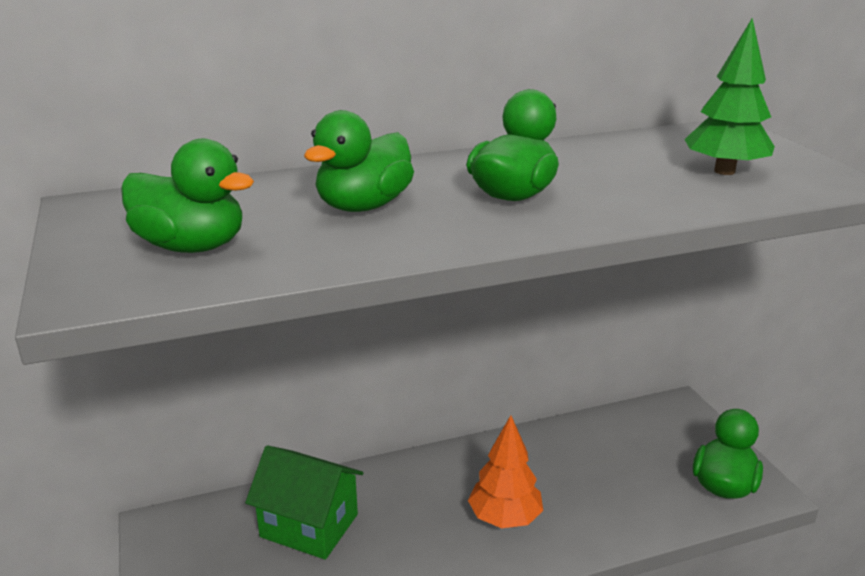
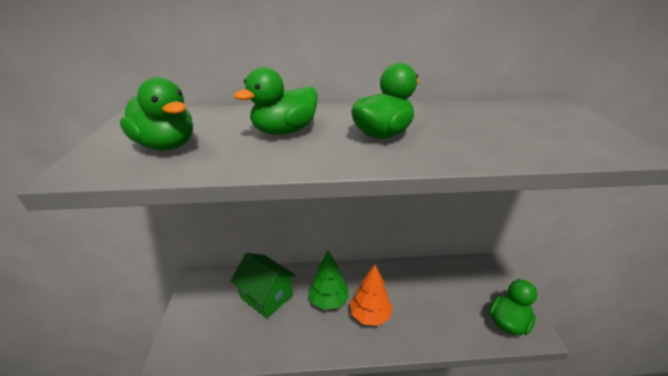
camera: 15 degrees right, 5 degrees up
green tree [684,18,775,175] -> green tree moved to [308,250,348,310]

